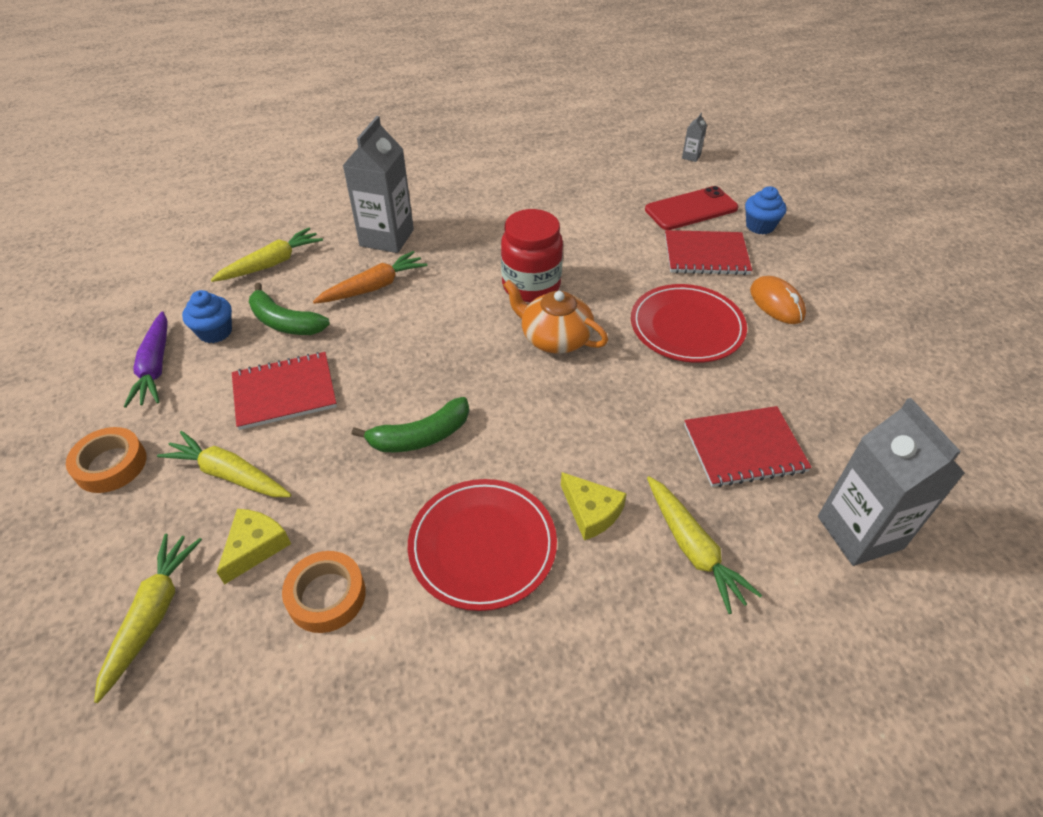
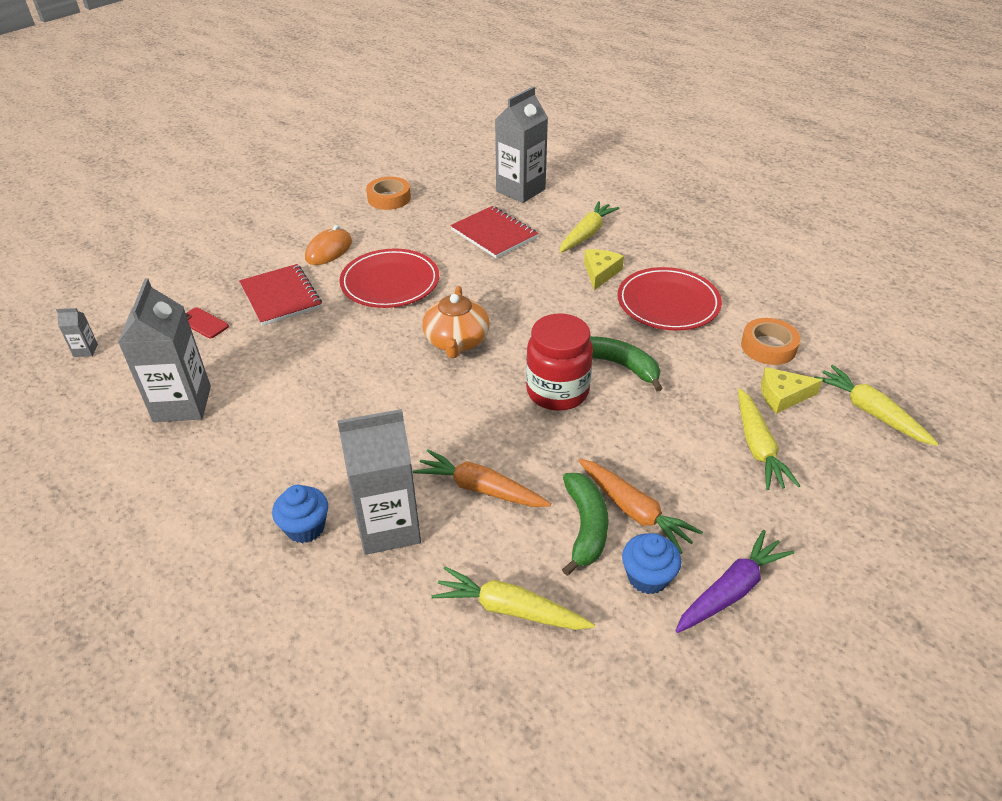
camera: 120 degrees left, 5 degrees down
orange tape [66,427,146,493] -> orange tape moved to [366,177,411,210]
yellow carrot [94,534,202,703] -> yellow carrot turned 75 degrees clockwise [814,365,938,446]
red notebook [232,352,337,430] -> none
red jar [501,209,563,302] -> red jar moved to [526,314,593,411]
red phone [645,186,738,230] -> red phone [186,307,229,338], size x0.53
blue cupcake [745,186,786,235] -> blue cupcake moved to [272,485,328,543]
none -> grey carton [118,278,211,422]
none -> orange carrot [578,458,703,554]

